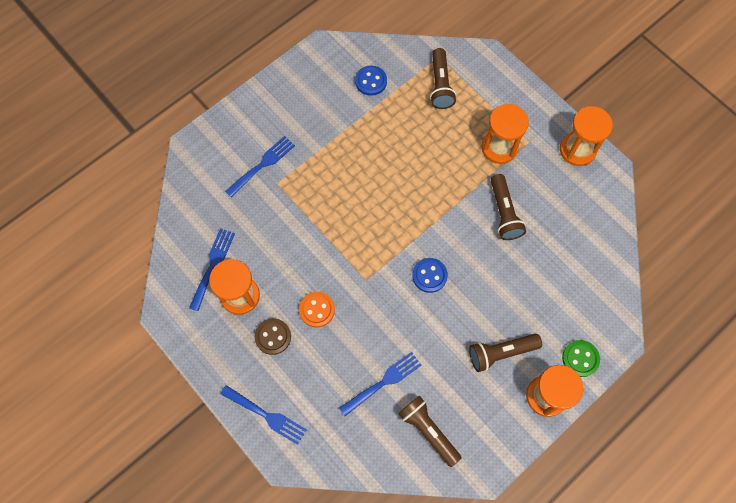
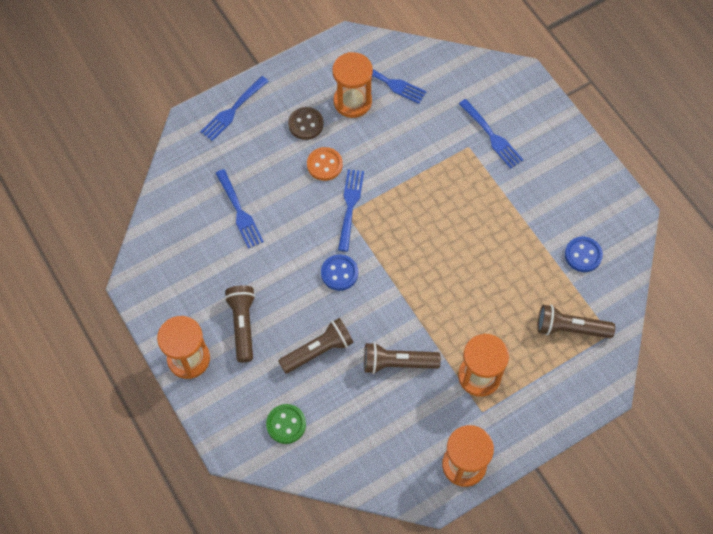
camera: 100 degrees right, 5 degrees down
brown flashlight [398,396,461,467] -> brown flashlight moved to [278,318,353,374]
green button [562,340,600,377] -> green button moved to [266,404,306,444]
none -> blue fork [338,169,364,252]

